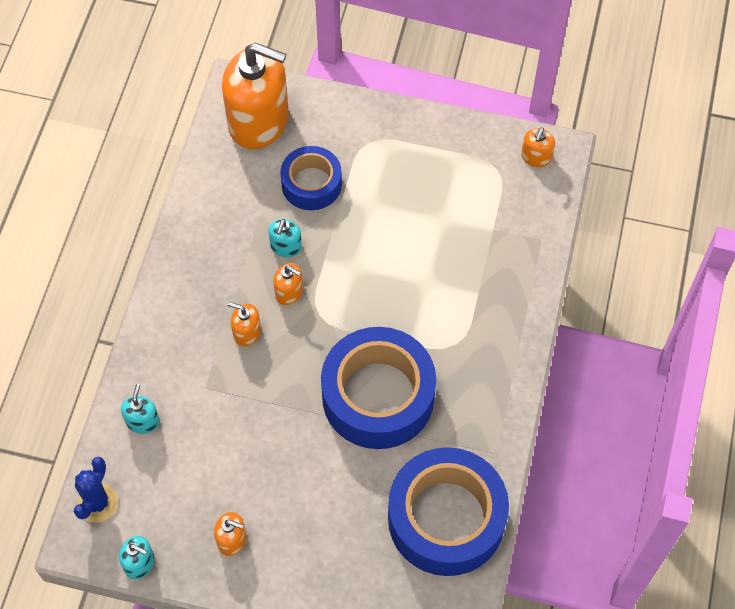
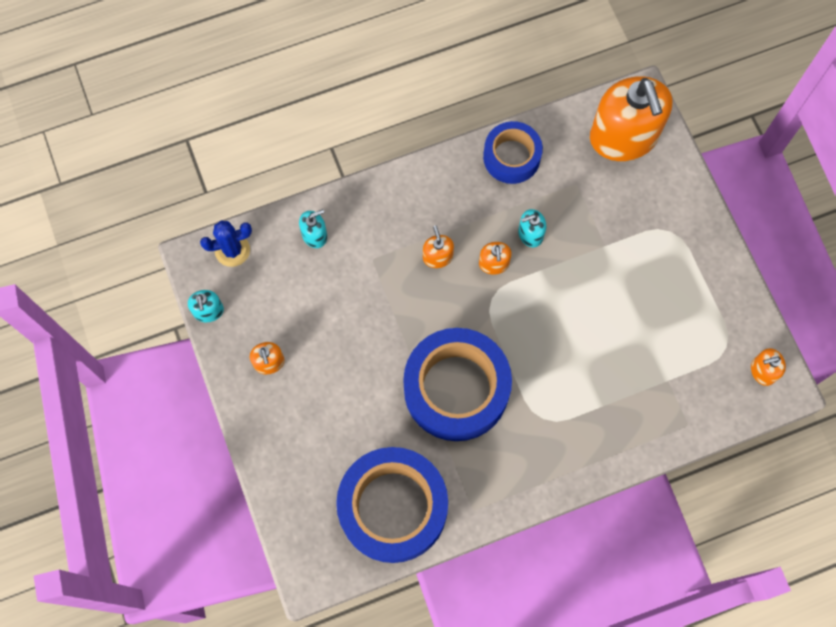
camera: 55 degrees right, 10 degrees up
blue tape [280,146,342,210] -> blue tape moved to [483,121,543,184]

